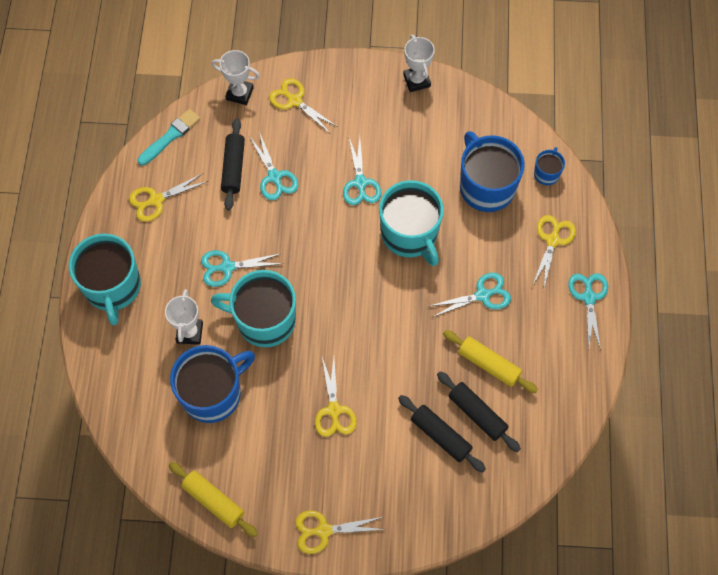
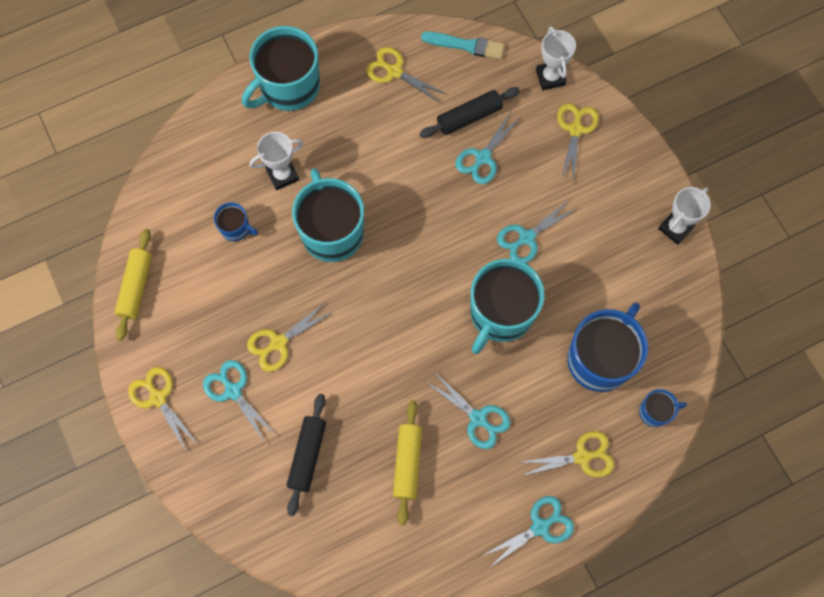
camera: 60 degrees right, 5 degrees up
blue mug [170,345,255,423] -> blue mug [214,202,258,241], size x0.47
turquoise scissors [201,250,283,287] -> turquoise scissors moved to [203,360,276,443]
black rolling pin [437,372,521,452] -> none

